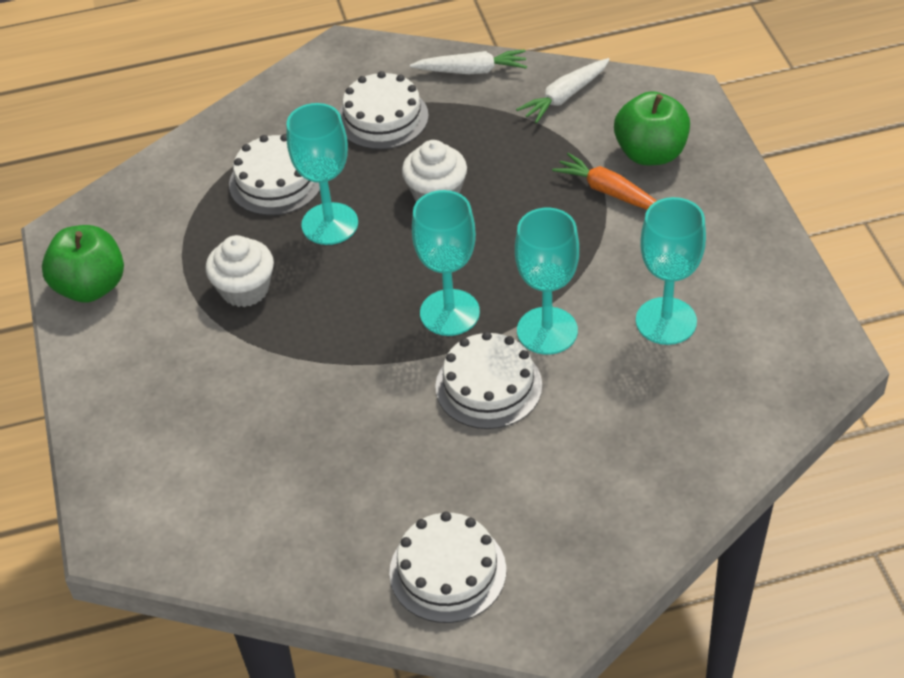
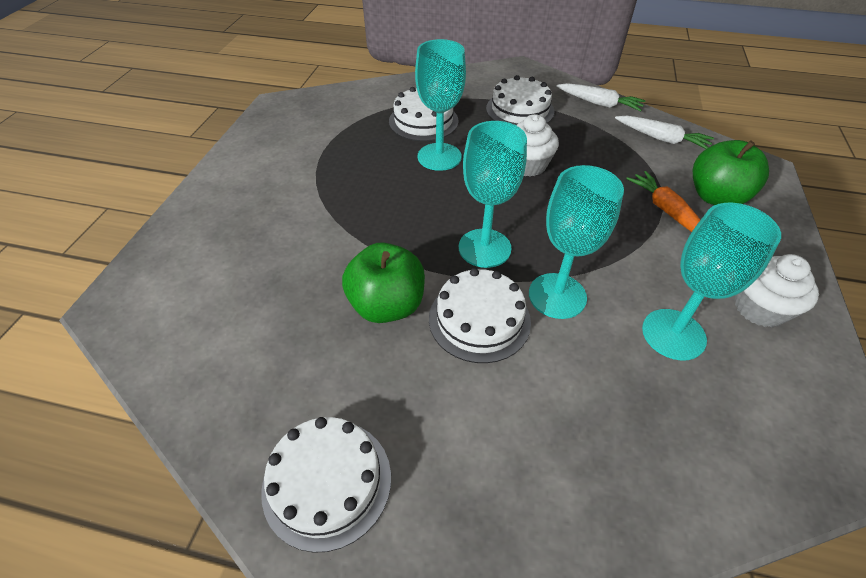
camera: 25 degrees right, 0 degrees up
green apple [42,225,124,302] -> green apple moved to [342,242,425,323]
white cupcake [206,235,274,307] -> white cupcake moved to [735,254,819,327]
white carrot [516,58,610,124] -> white carrot turned 135 degrees counterclockwise [615,116,714,149]

